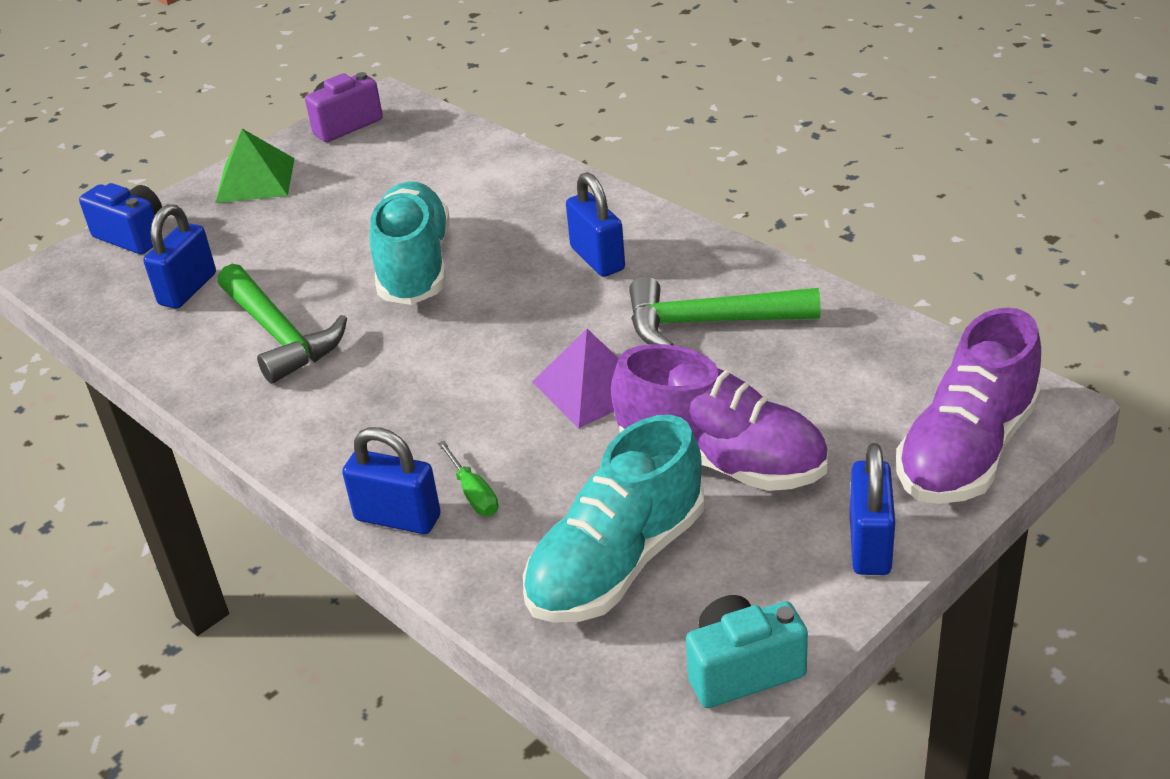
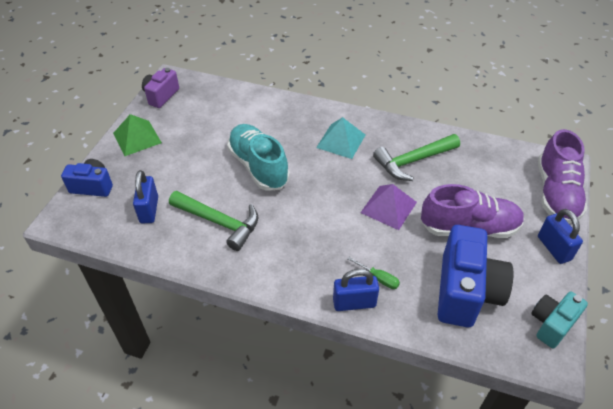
camera: 30 degrees left, 10 degrees up
turquoise shoe [523,415,704,623] -> blue camera [438,225,514,327]
blue padlock [566,172,625,277] -> turquoise pyramid [316,117,365,159]

